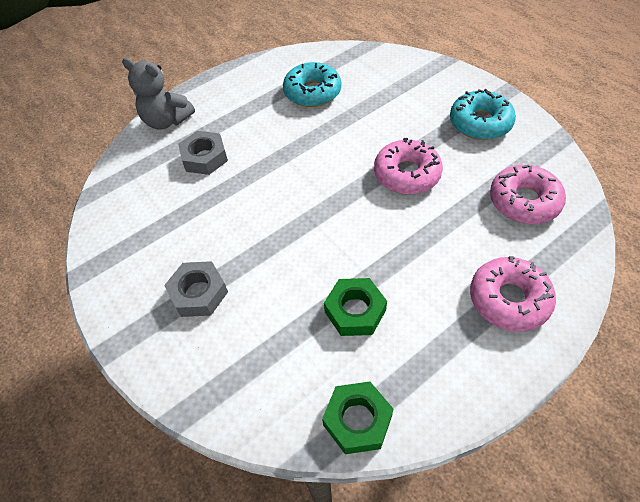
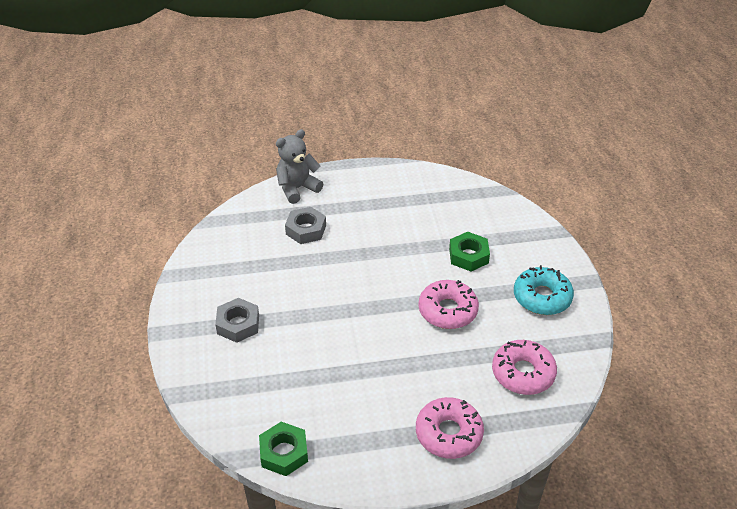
camera: 25 degrees right, 10 degrees down
grey teddy bear [122,58,195,130] -> grey teddy bear turned 90 degrees clockwise [276,129,323,204]
turquoise donut [283,62,341,107] -> none
green nut [324,278,387,336] -> green nut moved to [449,232,490,271]

